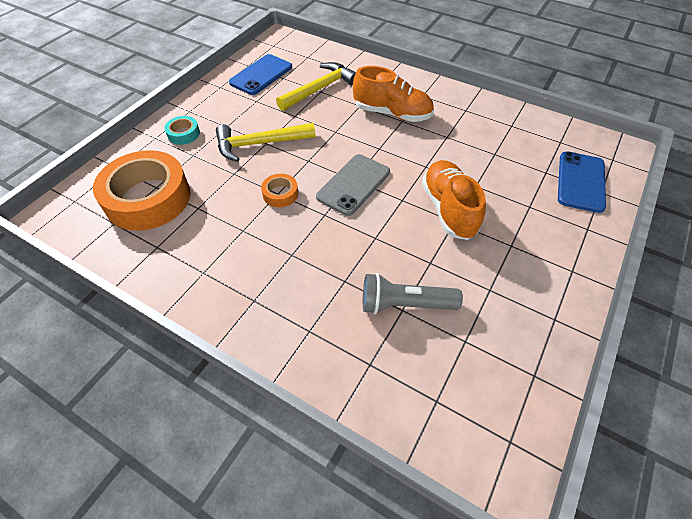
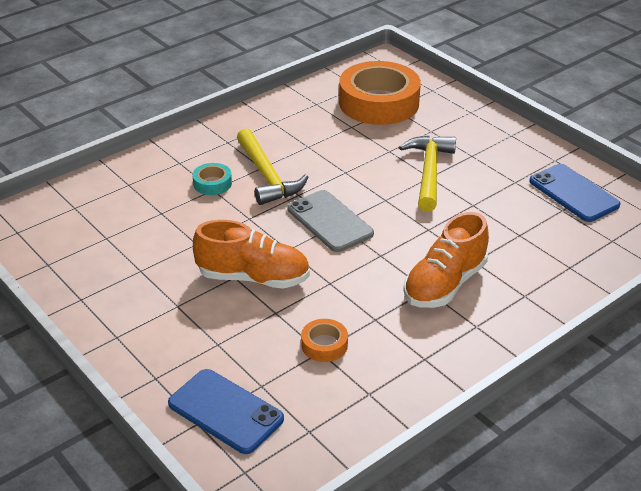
camera: 110 degrees right, 15 degrees down
turquoise tape [164,116,200,145] -> turquoise tape moved to [193,163,232,195]
orange tape [261,174,298,207] -> orange tape moved to [301,319,348,362]
yellow hammer [276,62,356,111] -> yellow hammer moved to [237,128,308,205]
grey flashlight [363,273,463,314] -> none

